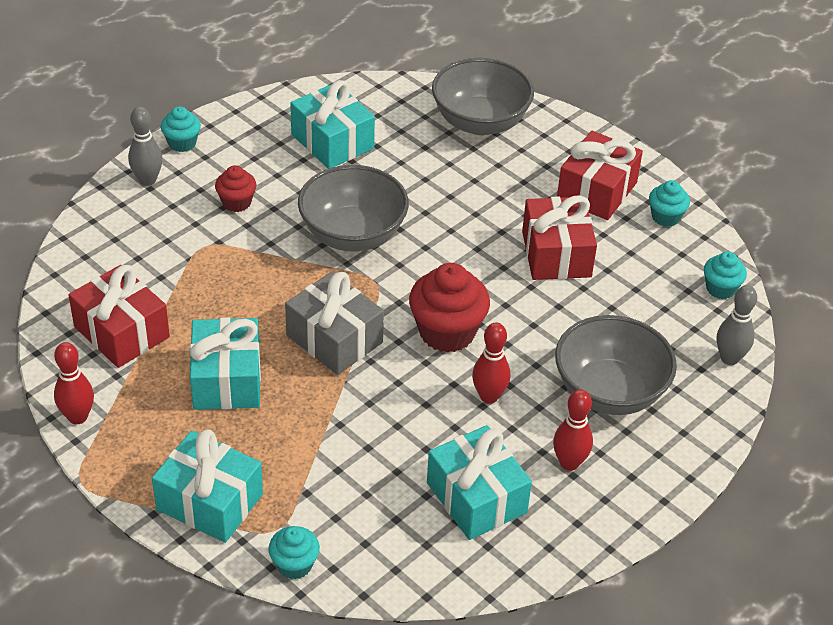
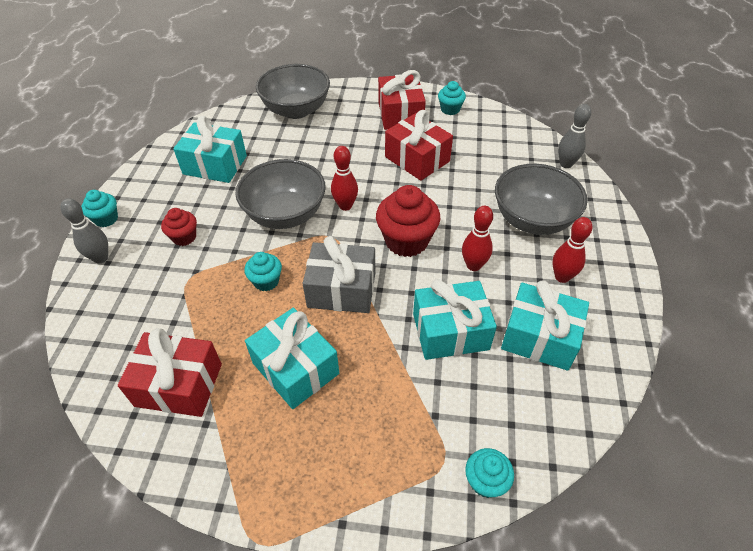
camera: 35 degrees left, 5 degrees up
red bowling pin [54,342,94,424] -> red bowling pin moved to [331,146,358,211]
turquoise gift [152,429,263,543] -> turquoise gift moved to [413,279,497,360]
turquoise cupcake [704,252,747,299] -> turquoise cupcake moved to [244,252,282,291]

